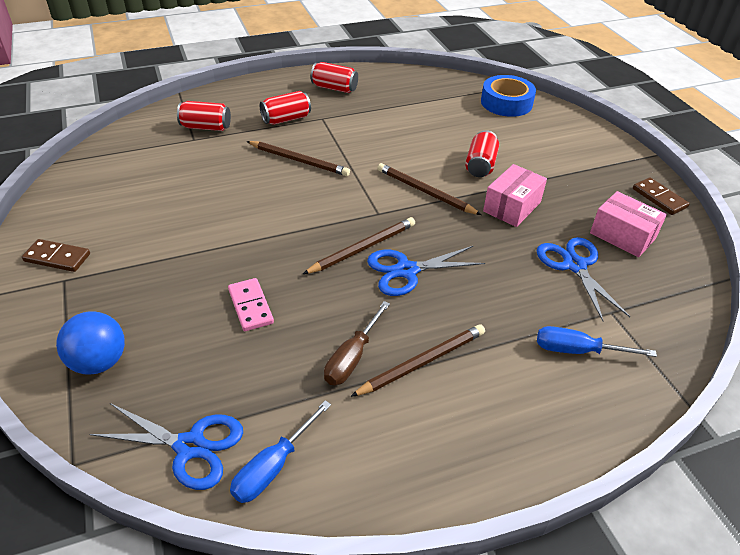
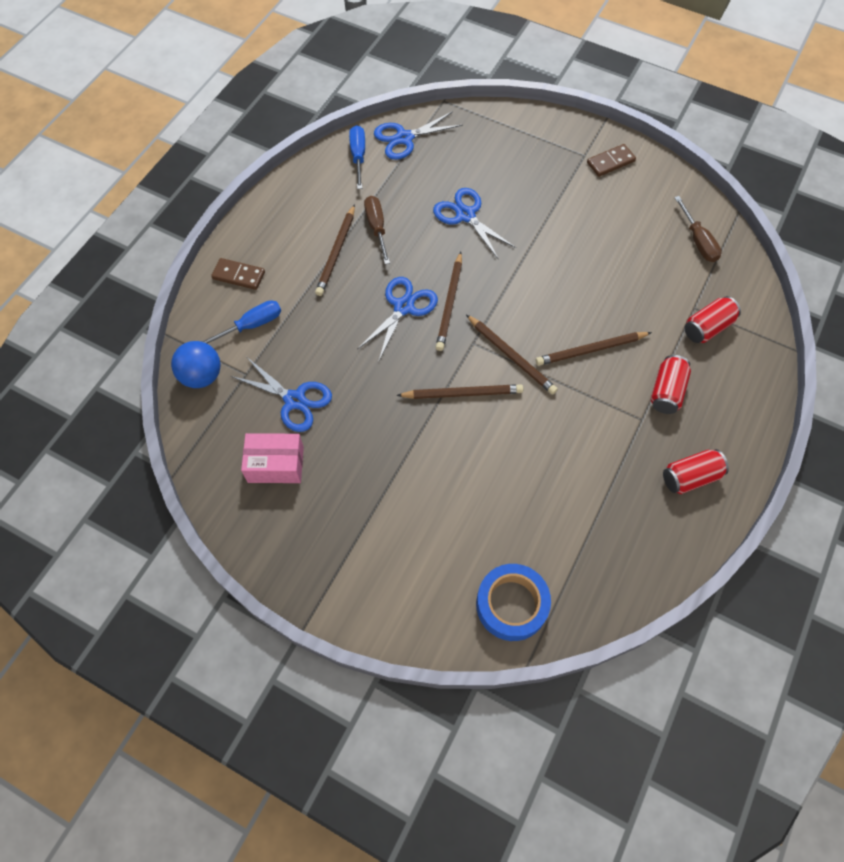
camera: 140 degrees right, 20 degrees up
blue ball [56,311,125,375] -> blue ball moved to [171,341,220,388]
pink domino [228,278,274,331] -> blue scissors [433,188,516,259]
red can [465,130,499,177] -> none
pink box [483,164,547,227] -> none
brown domino [633,177,690,215] -> brown domino moved to [211,258,265,290]
none -> brown pencil [466,314,558,395]
none -> brown screwdriver [674,196,722,262]

